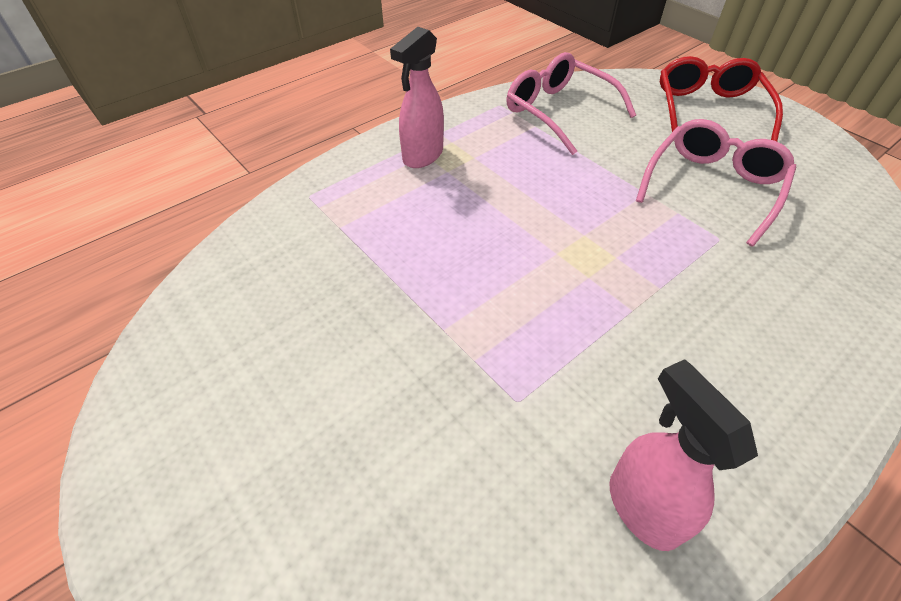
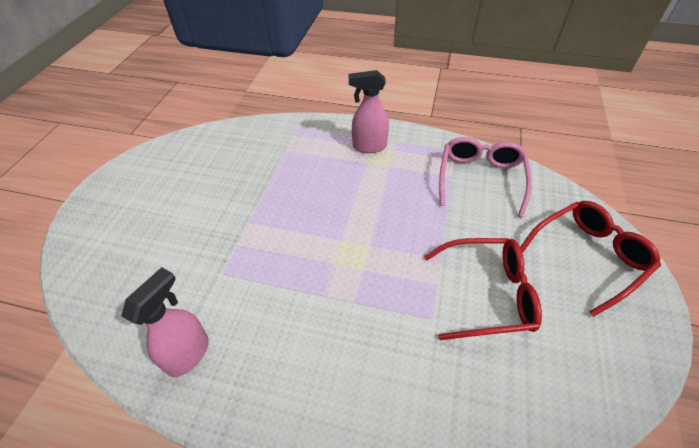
camera: 55 degrees right, 0 degrees up
pink glasses [636,119,796,247] -> red glasses [424,238,542,340]

